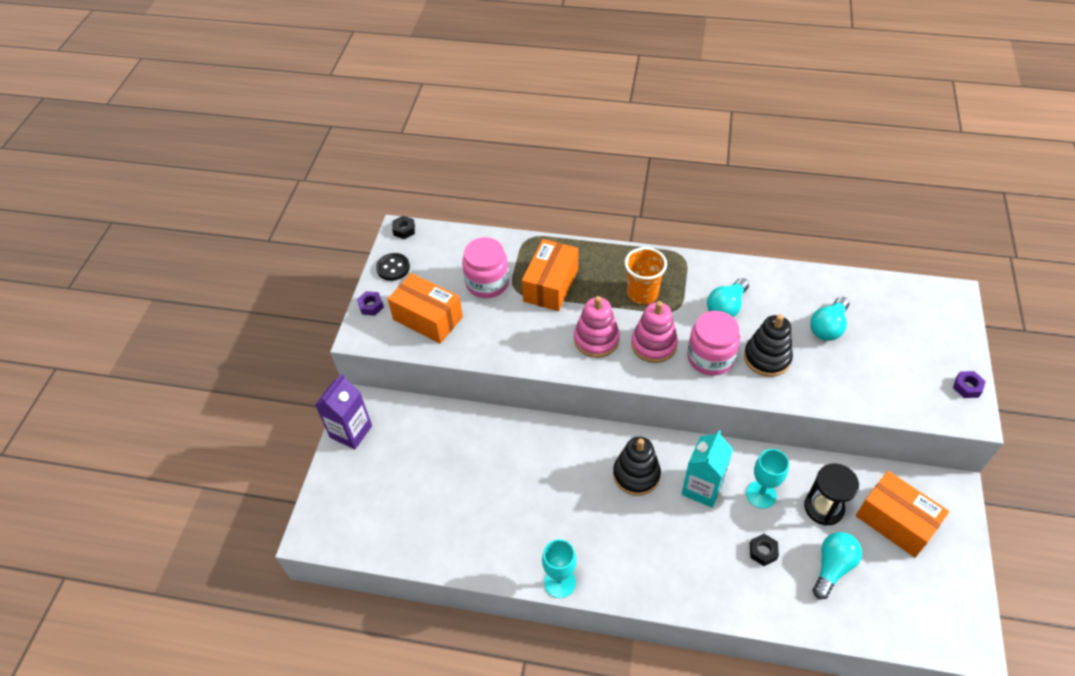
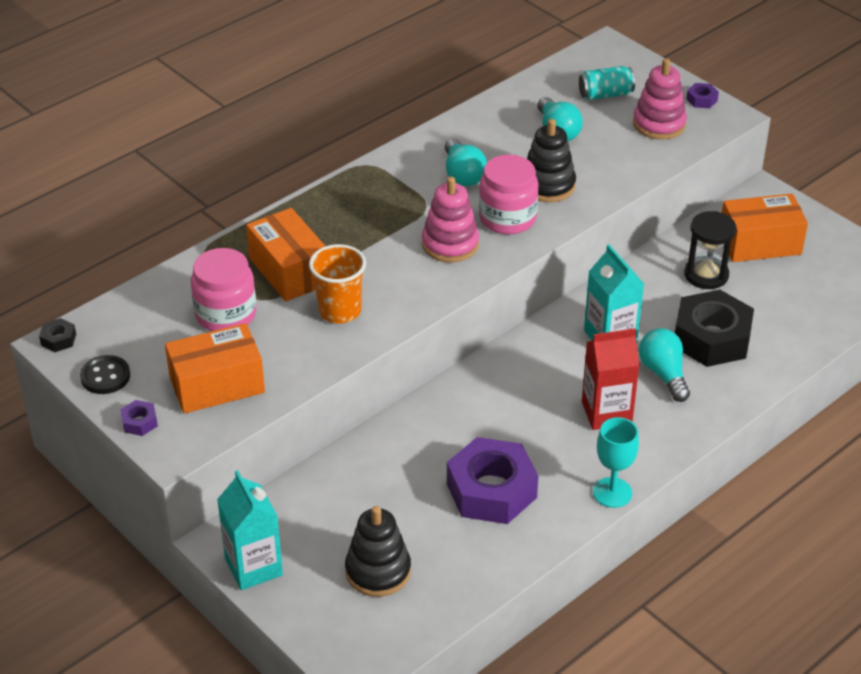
camera: 55 degrees left, 10 degrees down
purple carton [315,373,372,449] -> turquoise carton [217,470,283,590]
pink stacking toy [574,296,620,358] -> pink stacking toy moved to [633,58,687,140]
black stacking toy [613,437,661,496] -> black stacking toy moved to [345,506,411,597]
orange cup [625,247,667,305] -> orange cup moved to [309,244,366,323]
turquoise goblet [746,449,789,509] -> none
black nut [750,534,779,566] -> black nut [675,290,754,367], size x2.44
turquoise light bulb [813,532,862,600] -> turquoise light bulb moved to [639,328,690,402]
none -> purple nut [447,437,538,524]
none -> turquoise can [579,66,635,100]
none -> red carton [582,328,640,430]

